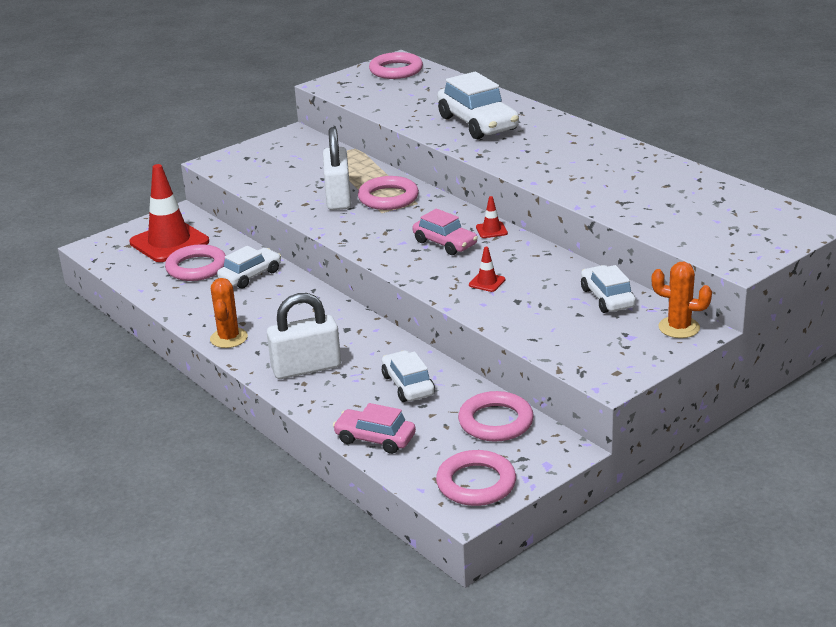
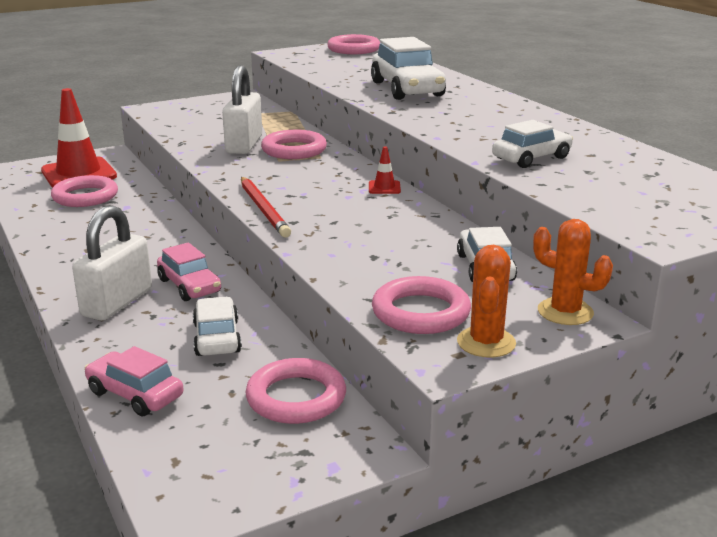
camera: 10 degrees right, 5 degrees down
orange cactus [210,278,248,348] -> orange cactus moved to [457,245,516,358]
white car [217,246,281,288] -> white car moved to [492,120,573,168]
white padlock [267,293,341,379] -> white padlock turned 60 degrees counterclockwise [72,205,152,321]
pink car [412,209,478,255] -> pink car moved to [157,243,221,301]
pink ring [436,450,516,506] -> pink ring moved to [372,276,471,334]
red traffic cone [469,247,506,292] -> none
none -> red pencil [241,177,291,238]

